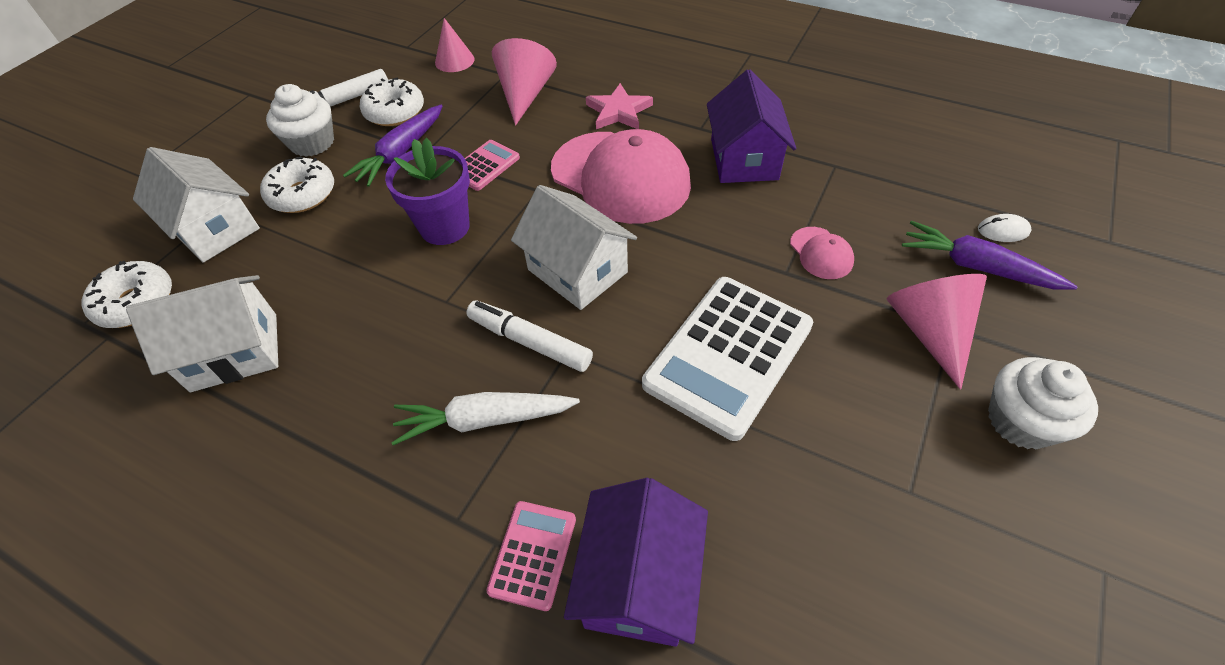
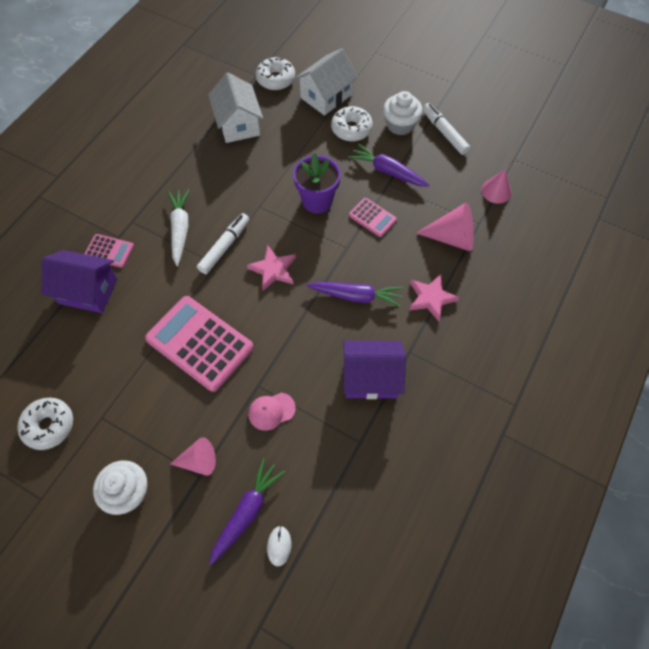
camera: 90 degrees right, 10 degrees up
white donut [360,77,424,126] -> white donut moved to [17,398,73,450]
white house [511,185,637,310] -> pink star [247,245,296,291]
pink cap [551,129,691,224] -> purple carrot [306,282,403,308]
white calculator [642,277,813,441] -> pink calculator [145,296,254,392]
pink cone [887,274,987,390] -> pink cone [170,437,216,476], size x0.66

